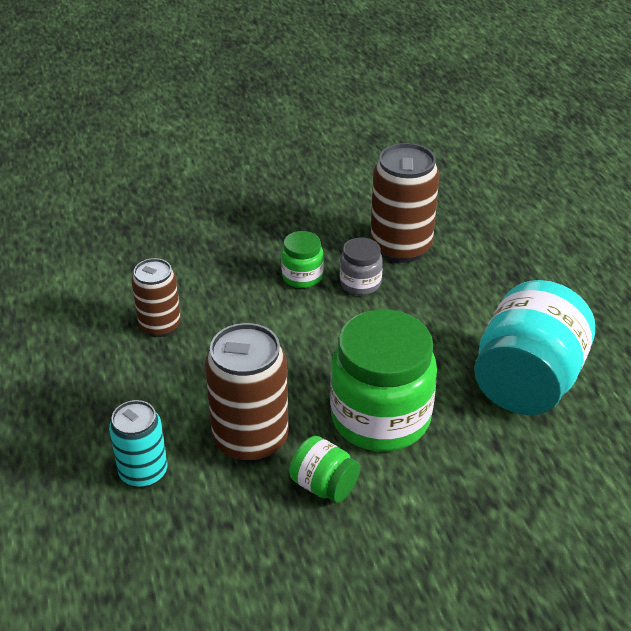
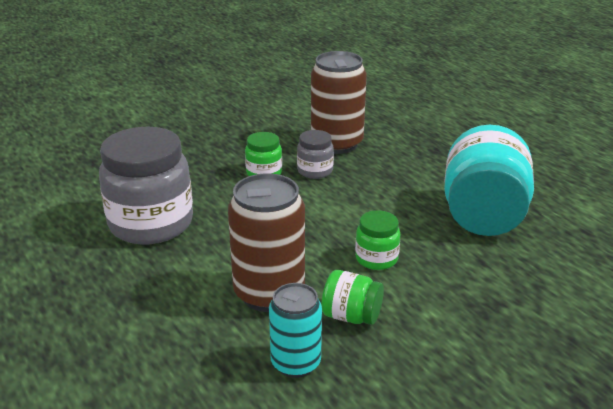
camera: 15 degrees left, 10 degrees down
turquoise can [109,400,168,488] -> turquoise can moved to [269,283,322,378]
brown can [131,258,181,337] -> grey jar [99,127,193,245]
green jar [330,309,437,451] -> green jar [355,210,400,270], size x0.48

